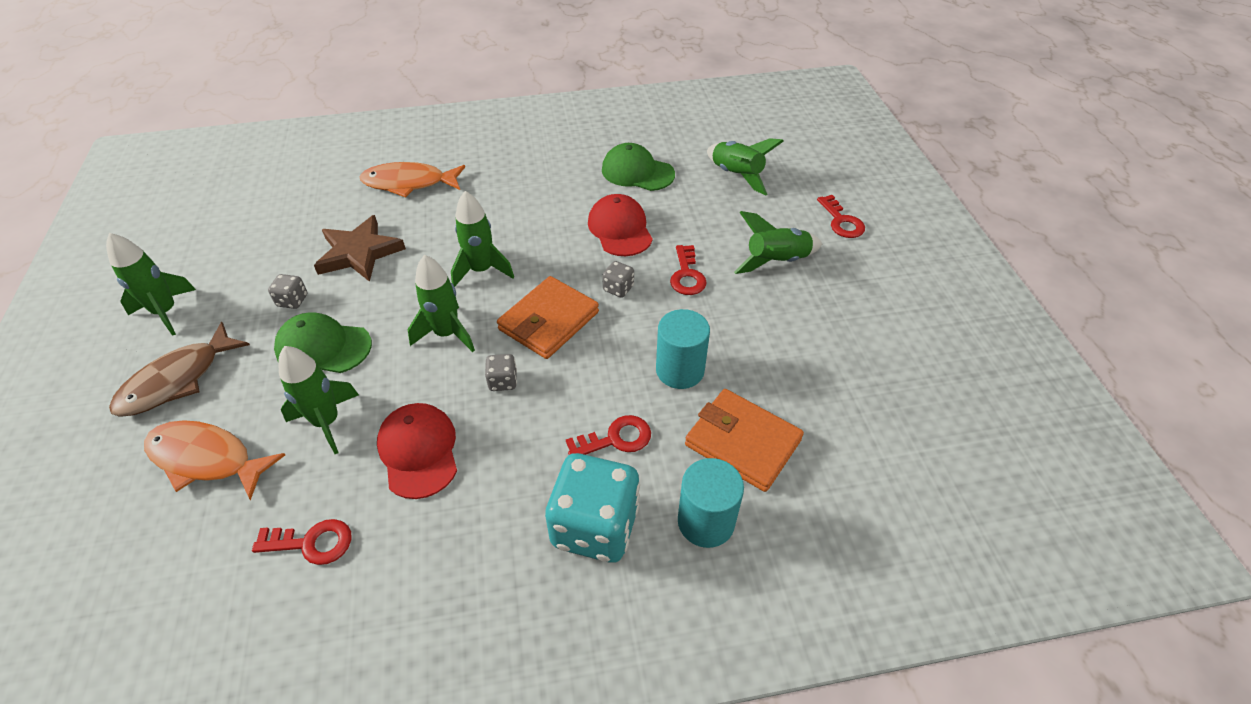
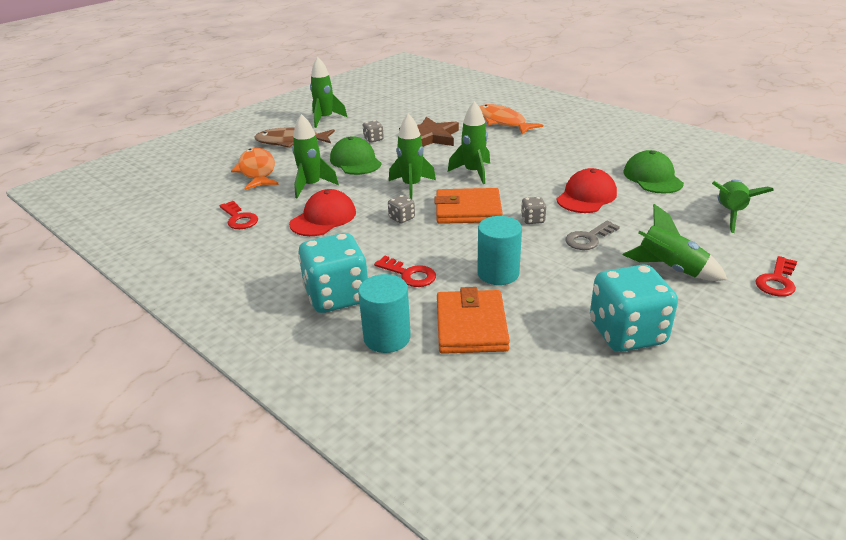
camera: 55 degrees right, 15 degrees down
red key [670,245,707,295] -> grey key [565,221,620,250]
none -> turquoise dice [590,264,678,352]

